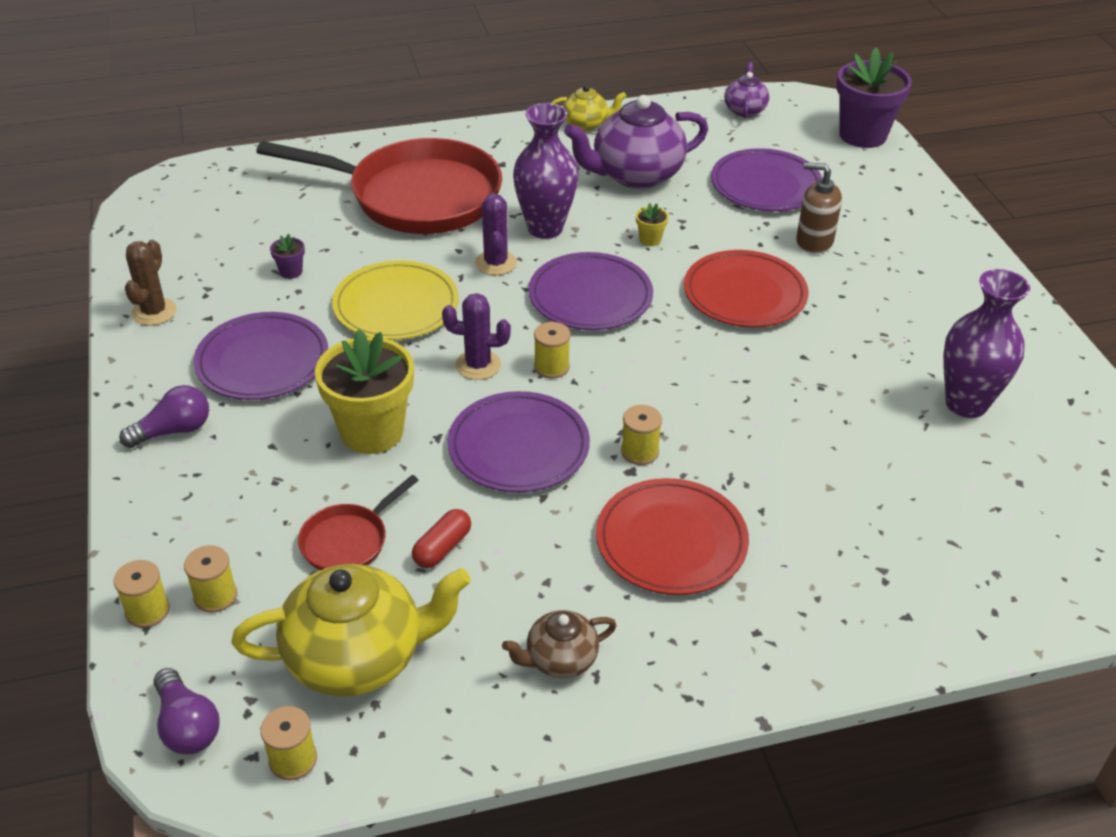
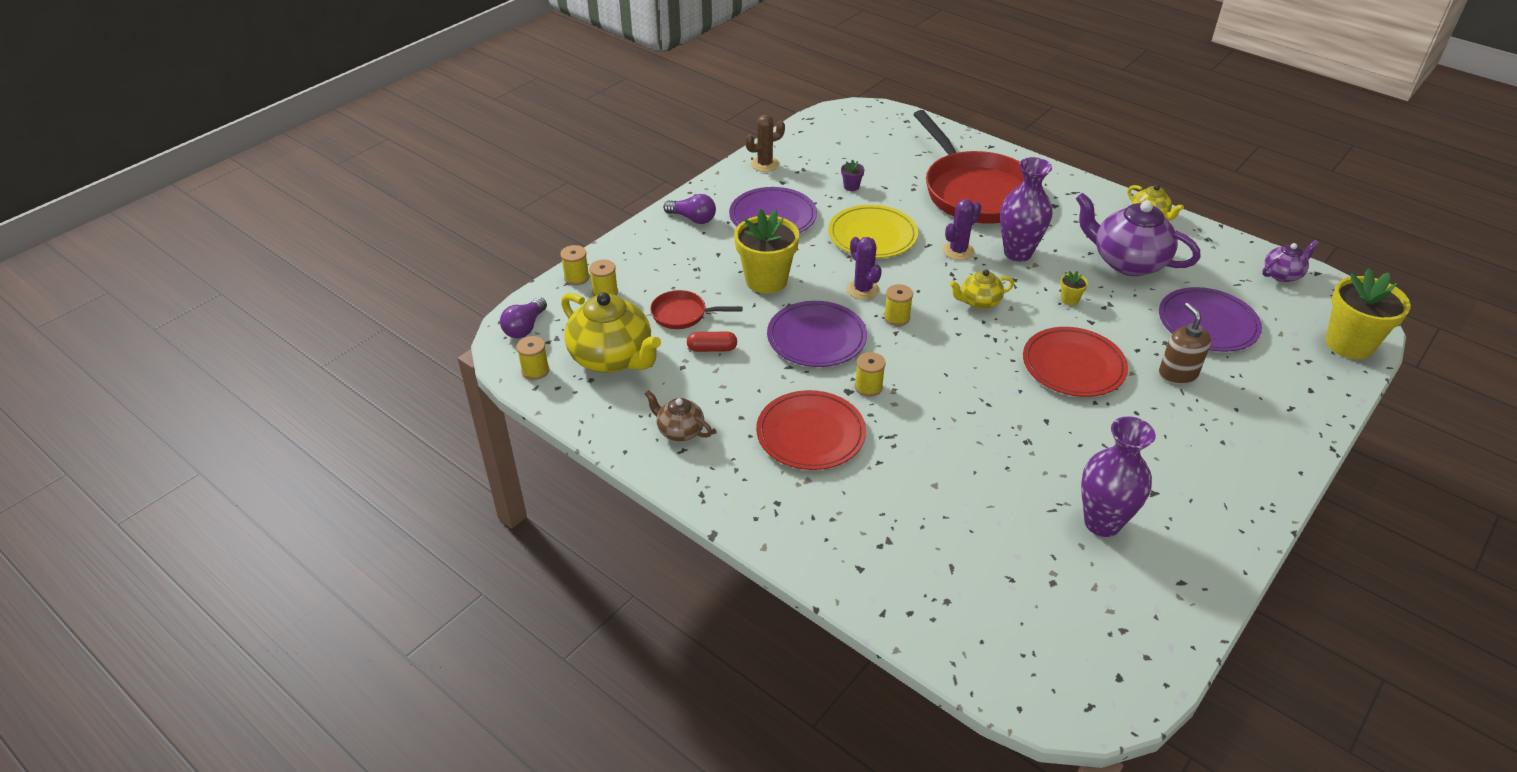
camera: 55 degrees right, 0 degrees up
purple plate [529,252,653,330] -> yellow teapot [950,270,1014,309]
purple flower pot [837,48,912,148] -> yellow flower pot [1326,268,1411,360]

